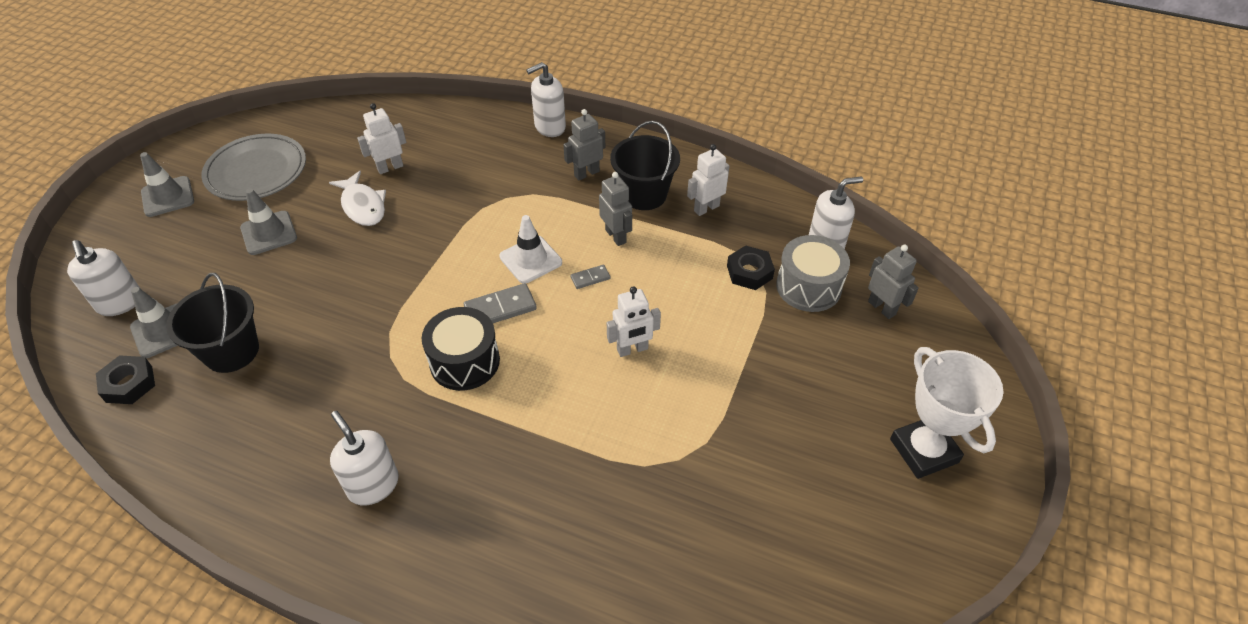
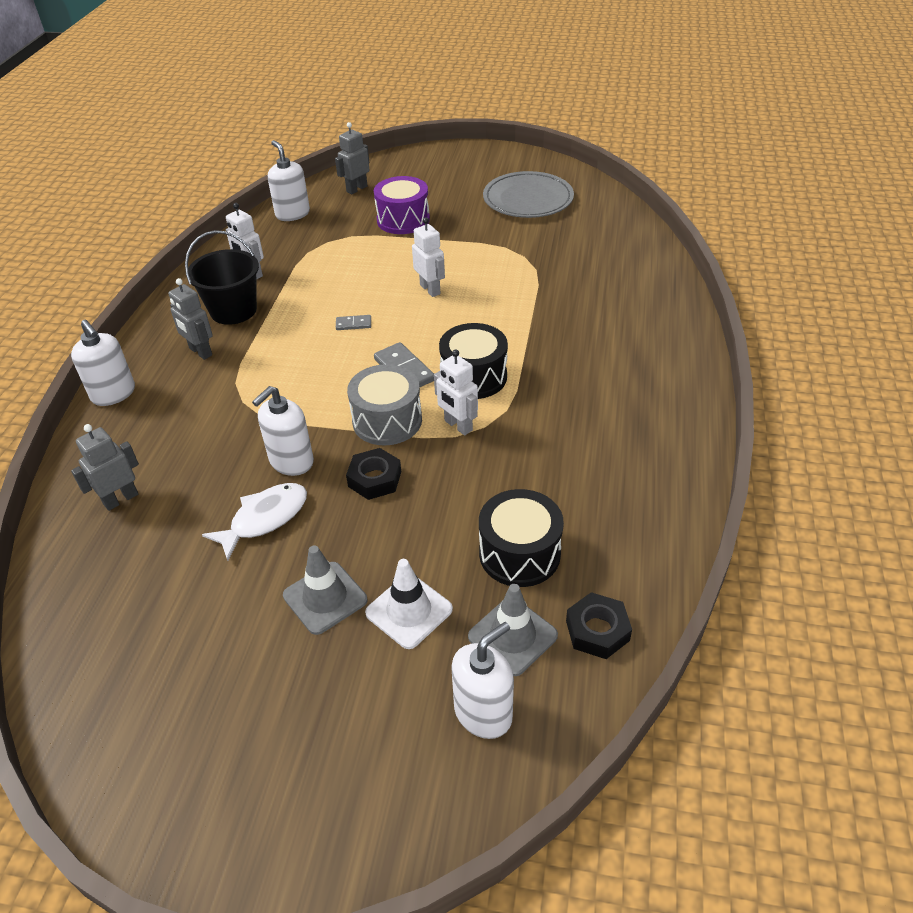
camera: 100 degrees left, 5 degrees down
grey traffic cone [140,152,194,217] -> none
black bucket [166,273,259,373] -> black drum [479,489,564,587]
grey plate [201,134,306,201] -> grey plate moved to [483,171,574,218]
white soap dispenser [330,411,399,506] -> white soap dispenser moved to [252,386,314,476]
white robot [357,103,406,174] -> white robot moved to [434,349,478,435]
white traffic cone [499,215,562,284] -> white traffic cone moved to [365,559,453,649]
grey domino [570,265,611,289] -> grey domino turned 60 degrees counterclockwise [336,315,371,330]
grey robot [599,172,632,246] -> grey robot moved to [71,424,139,511]
black nut [727,246,775,290] -> black nut moved to [346,448,401,500]
grey drum [776,235,850,312] -> grey drum moved to [347,364,422,445]
white trophy [890,347,1003,479] -> none
none -> purple drum [374,176,430,234]

